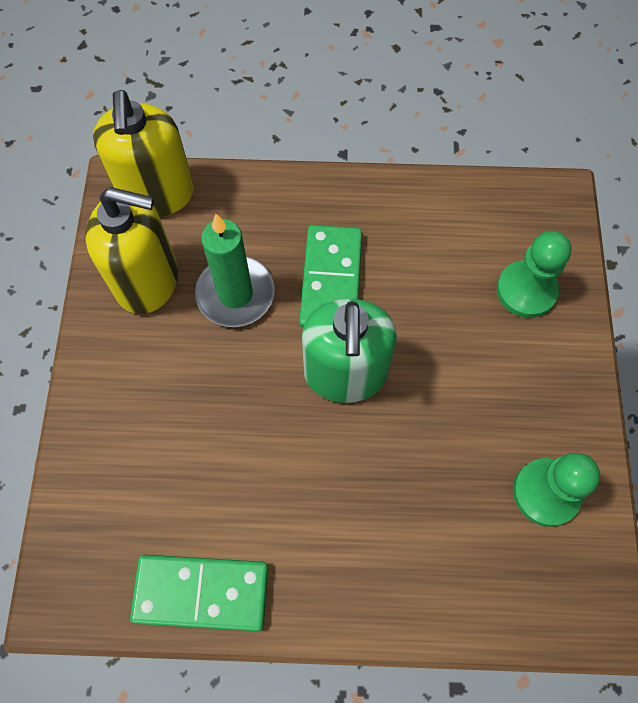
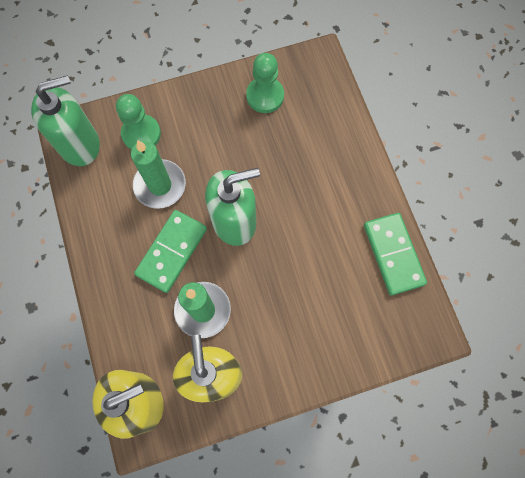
camera: 110 degrees left, 5 degrees up
green domino [299,225,362,328] -> green domino turned 45 degrees counterclockwise [134,210,207,293]
none -> green soap dispenser [31,75,100,166]
none -> green candle [131,140,186,209]

